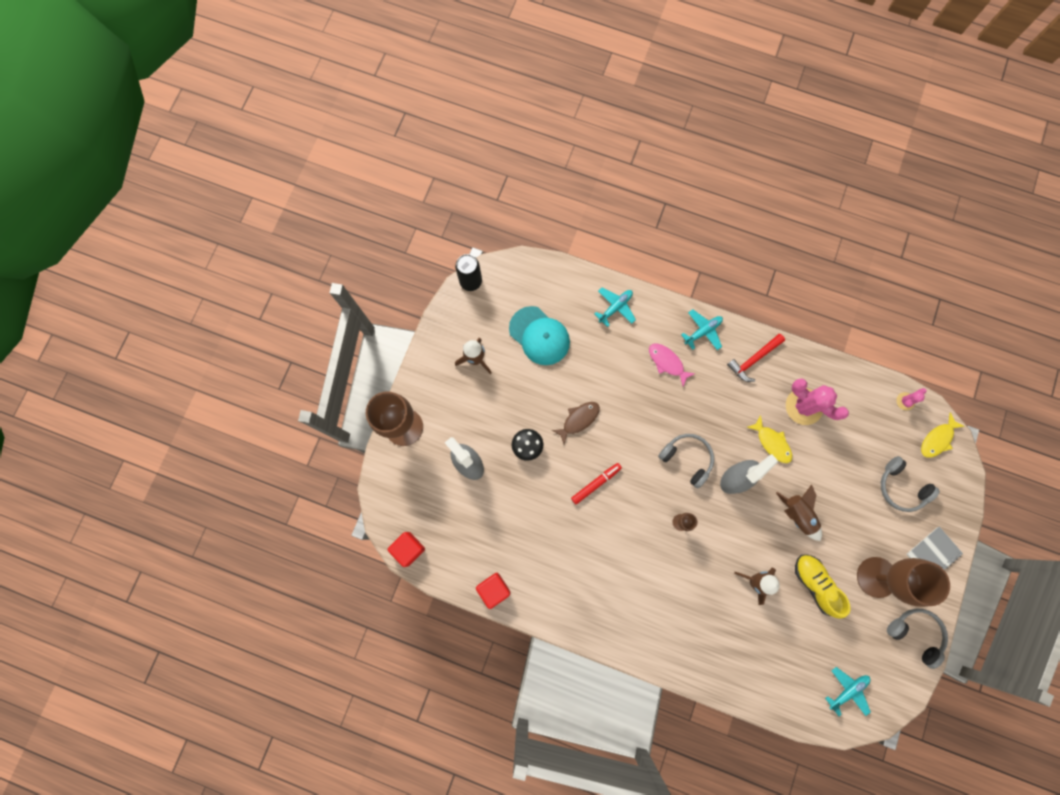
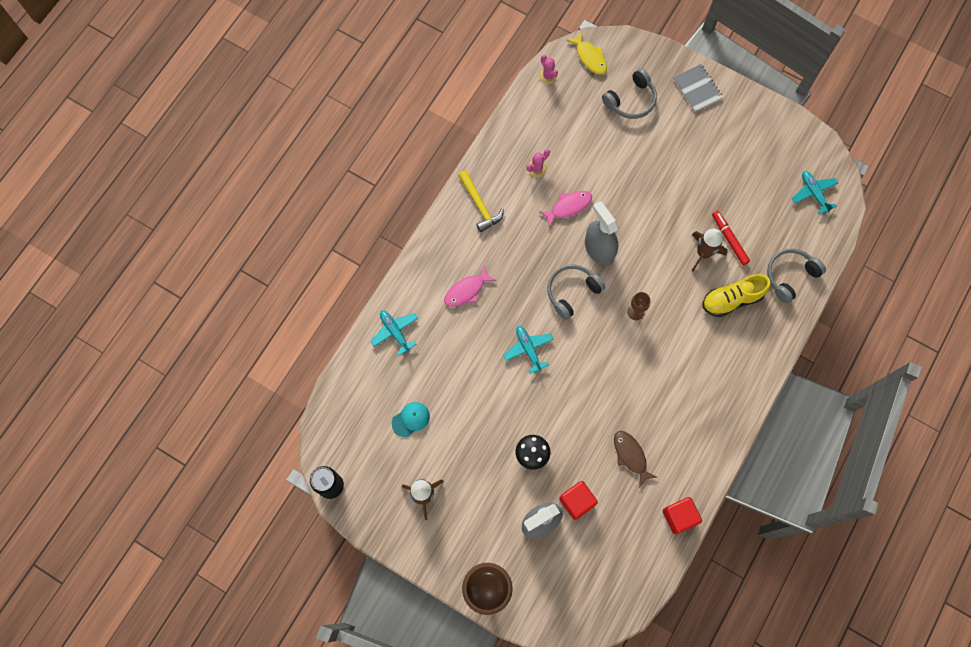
camera: 80 degrees left, 5 degrees down
red cube [388,532,425,567] -> red cube moved to [559,481,598,520]
turquoise cap [509,306,570,365] -> turquoise cap [392,402,430,437], size x0.54
brown fish [552,402,600,444] -> brown fish moved to [614,431,657,488]
red marker [571,463,622,504] -> red marker moved to [712,211,750,265]
turquoise plane [681,310,723,350] -> turquoise plane moved to [503,326,554,374]
red hammer [727,334,785,382] -> yellow hammer [458,170,504,232]
yellow fish [747,415,792,463] -> pink fish [539,191,592,227]
brown rocket [776,484,822,541] -> none
pink cactus [786,378,849,425] -> pink cactus [527,149,550,177], size x0.49
yellow shoe [795,554,851,619] -> yellow shoe moved to [702,274,771,317]
brown goblet [857,557,950,607] -> none
grey headphones [887,609,948,669] -> grey headphones moved to [767,248,826,304]

